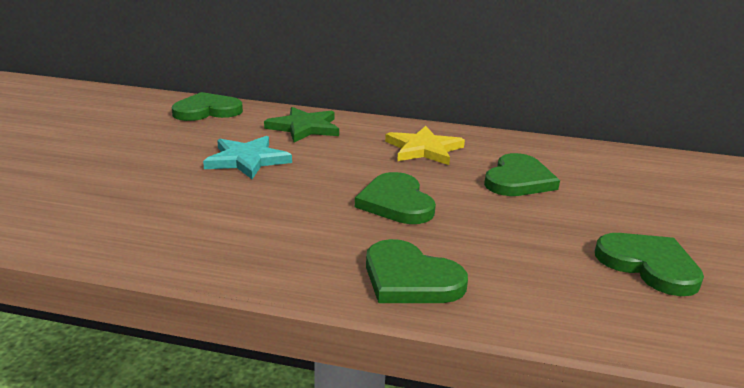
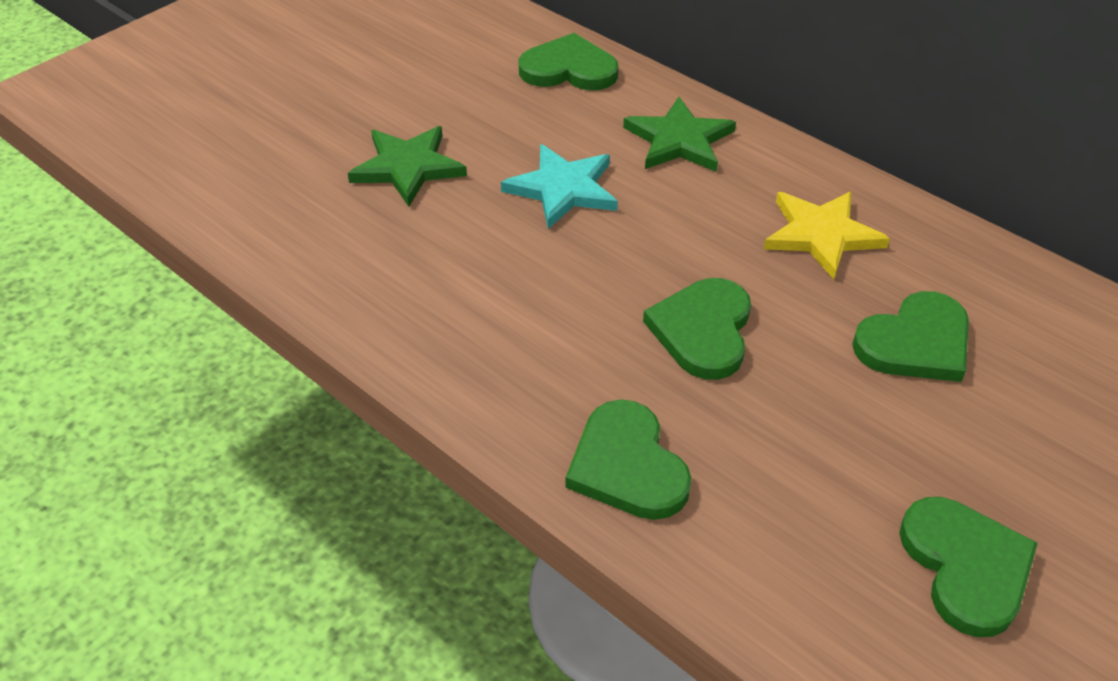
camera: 30 degrees right, 20 degrees up
none -> green star [348,126,467,207]

